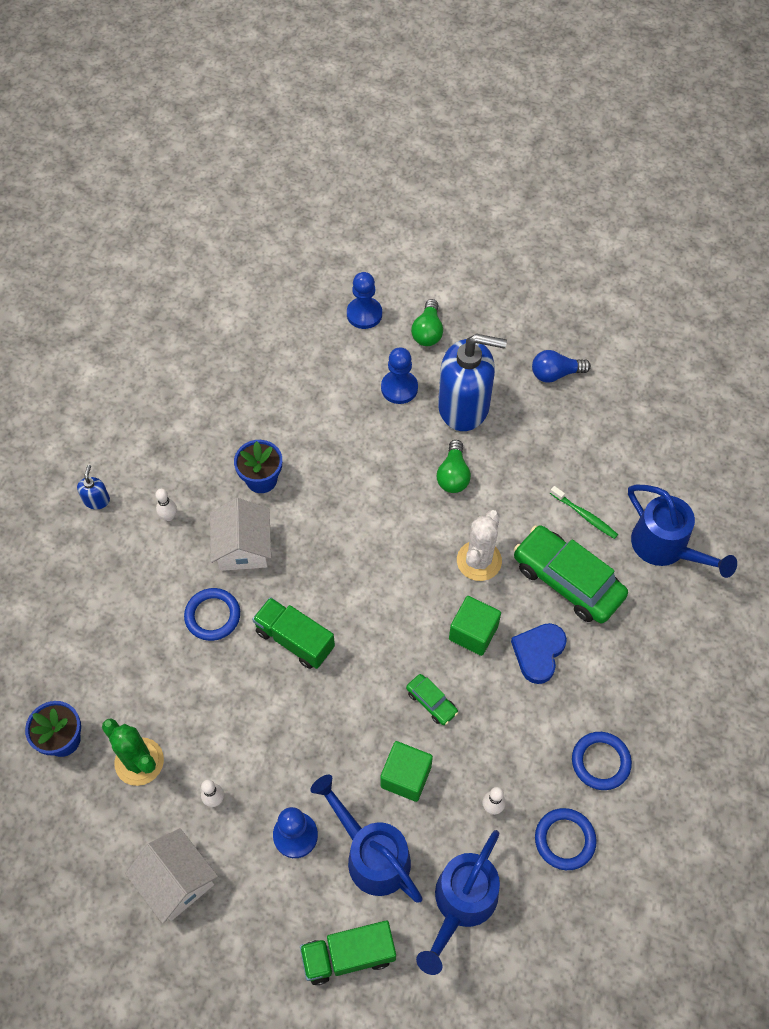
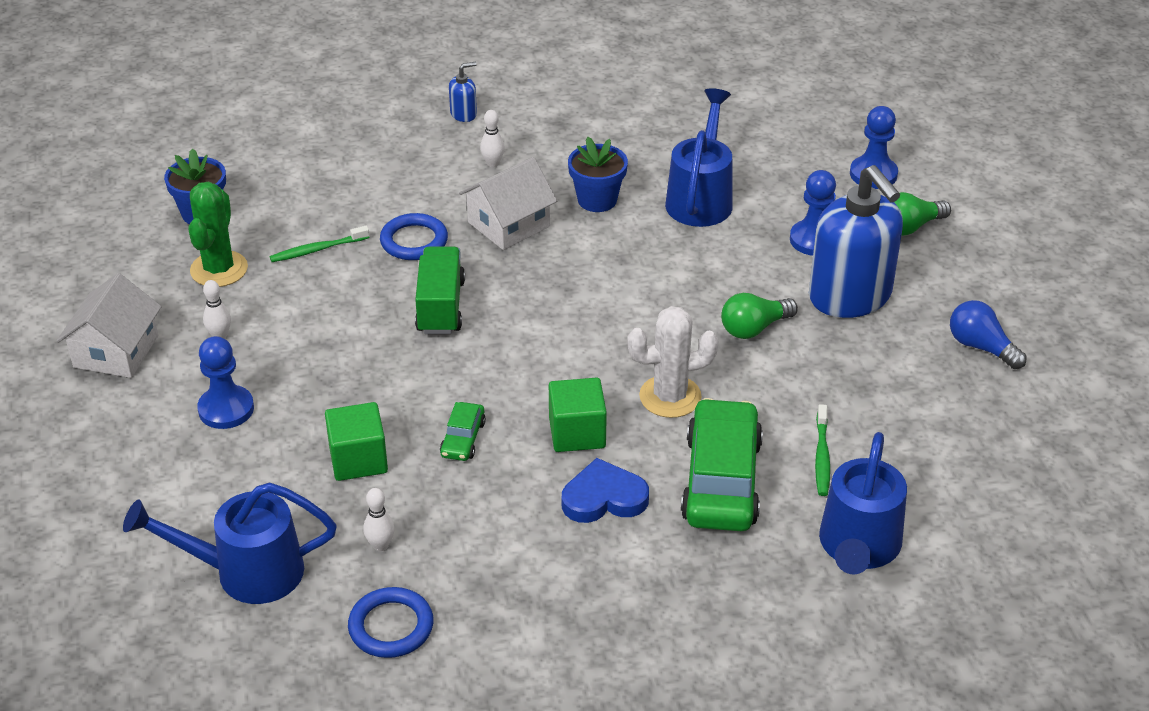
camera: 55 degrees right, 20 degrees down
green truck [300,920,396,985] -> none
blue watering can [310,775,423,903] -> blue watering can moved to [665,88,733,227]
blue ring [572,732,632,790] -> none
none -> green toothbrush [270,226,369,262]

